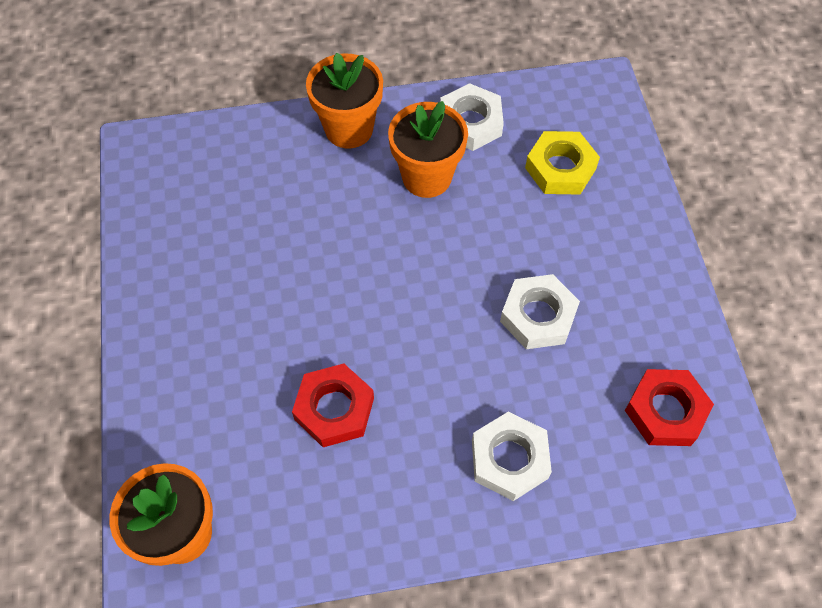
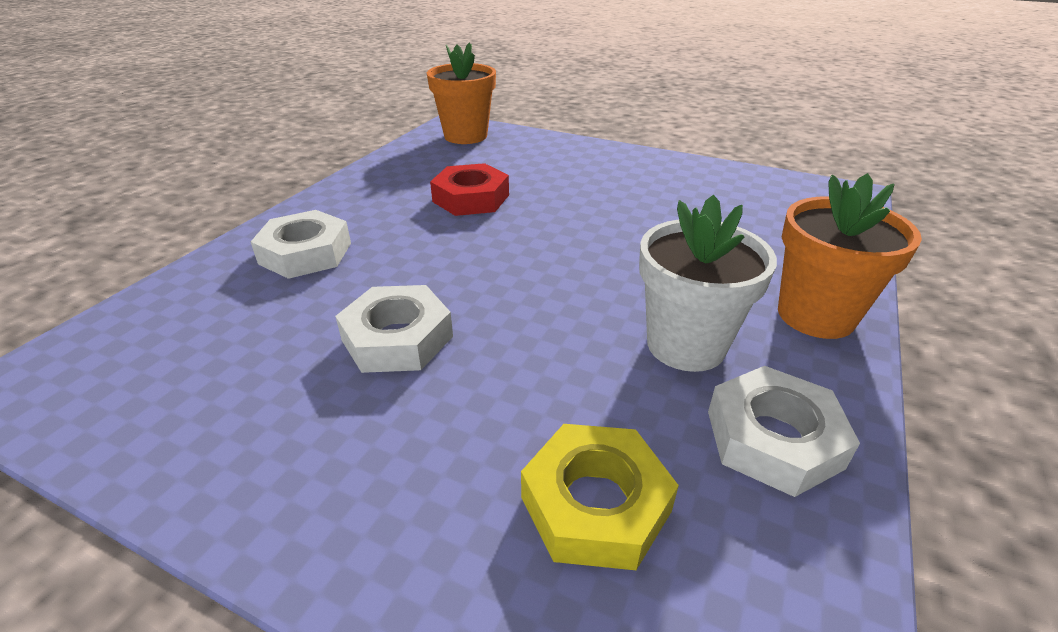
camera: 125 degrees right, 25 degrees down
orange flower pot [388,101,468,198] -> white flower pot [639,195,777,372]
red nut [625,369,714,446] -> none

